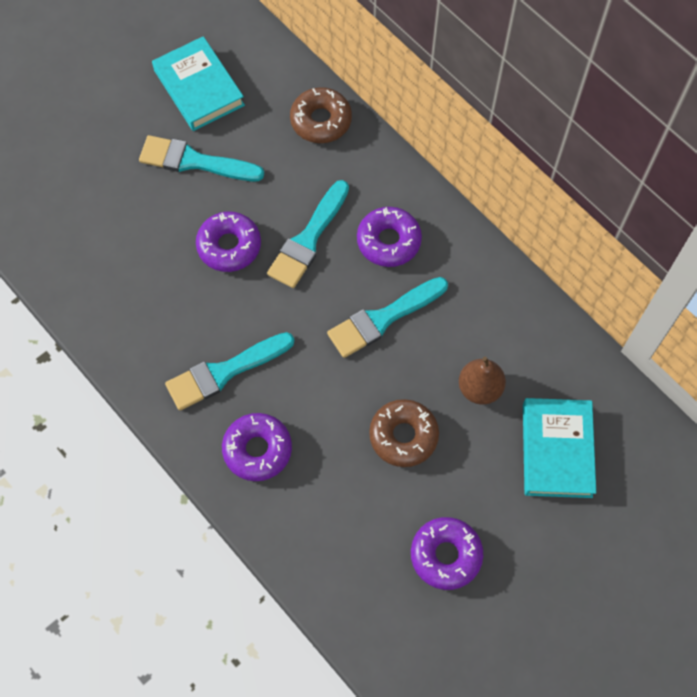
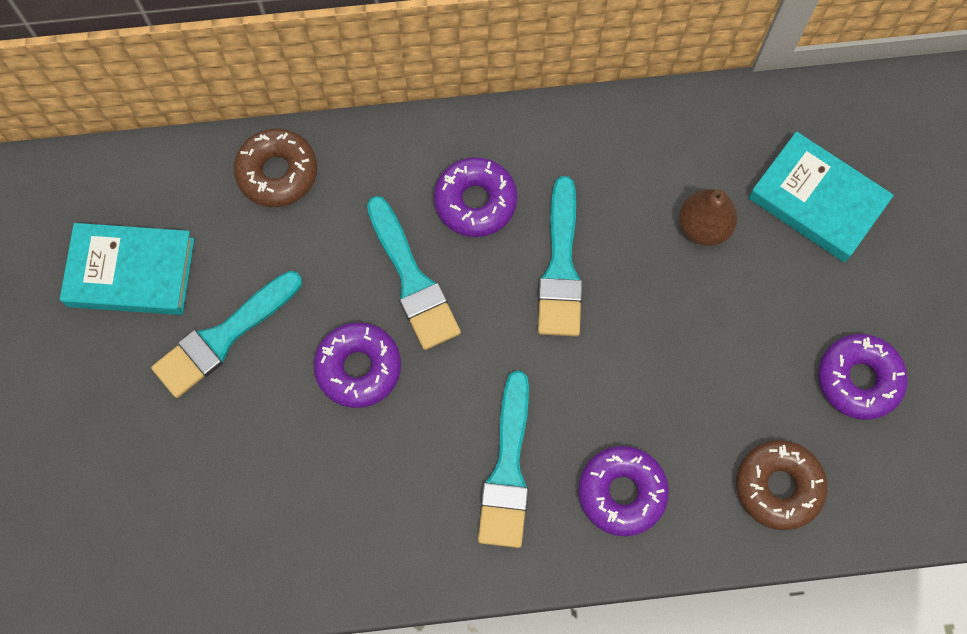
camera: 55 degrees left, 5 degrees up
brown donut [369,399,439,467] -> brown donut moved to [736,440,827,530]

